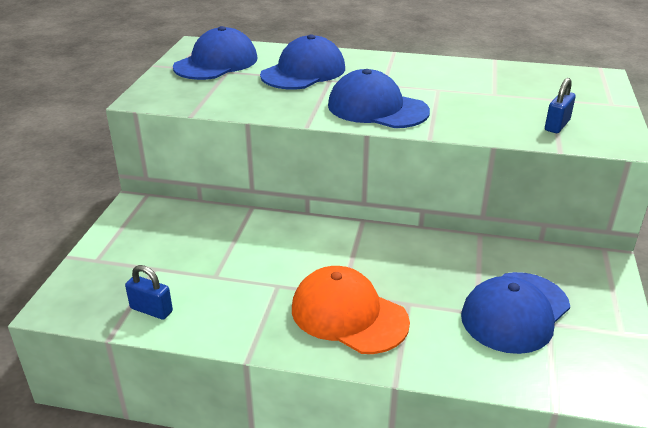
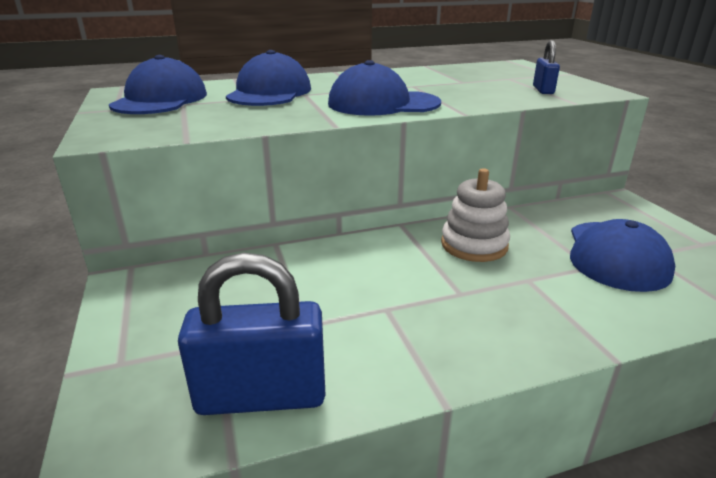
camera: 30 degrees left, 5 degrees down
blue padlock [125,265,173,320] -> blue padlock [178,252,326,415], size x1.96
orange cap [292,266,410,354] -> none
none -> white stacking toy [441,168,510,262]

